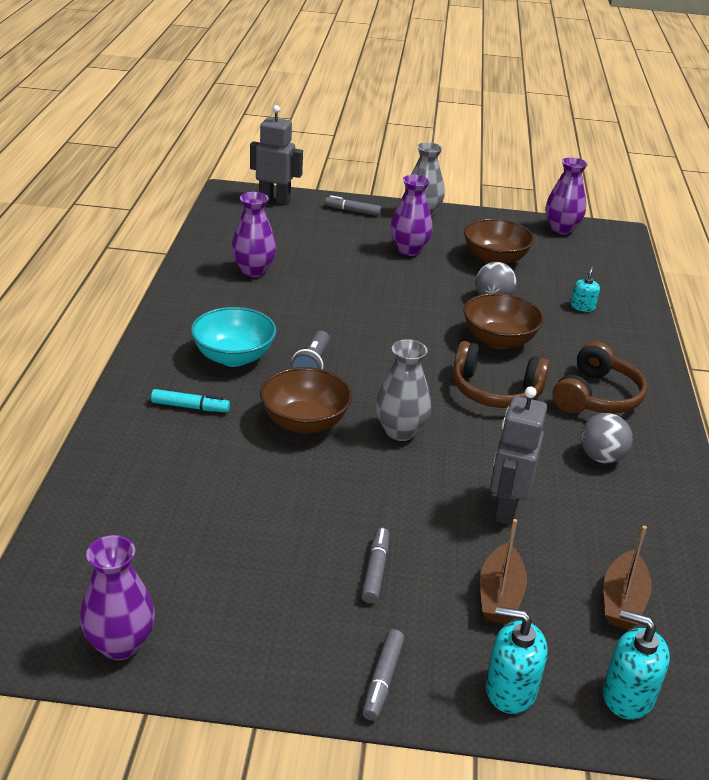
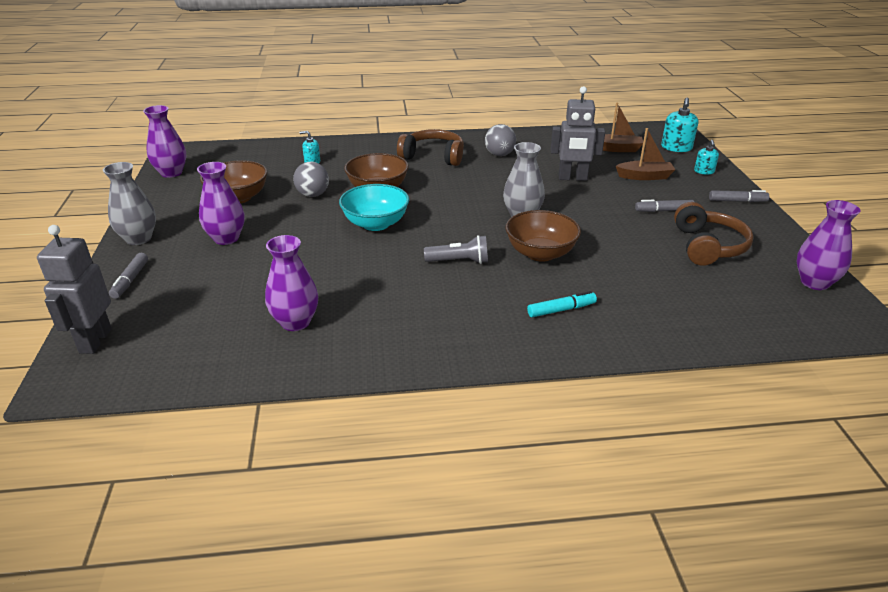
camera: 100 degrees left, 0 degrees up
turquoise marker [151,389,230,412] -> turquoise marker turned 75 degrees clockwise [527,291,597,317]
turquoise bowl [191,307,276,367] -> turquoise bowl moved to [339,184,409,231]
brown headphones [453,341,550,408] -> brown headphones moved to [674,202,754,266]
turquoise soap dispenser [486,606,548,714] -> turquoise soap dispenser [694,140,719,175], size x0.62

